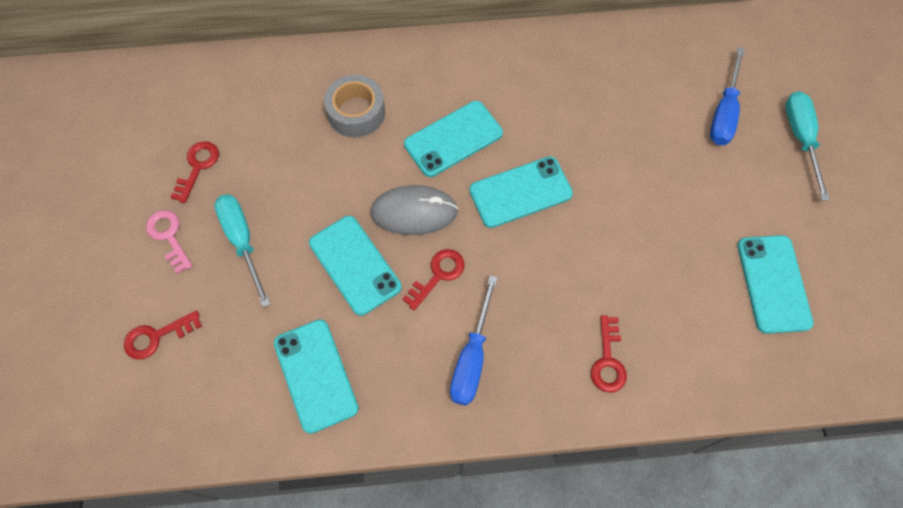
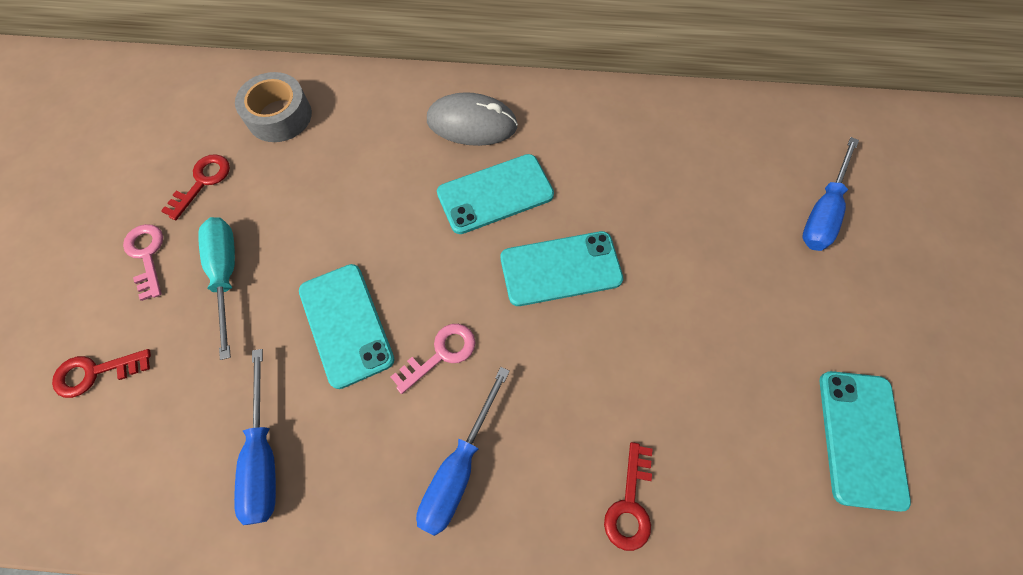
camera: 10 degrees right, 0 degrees up
turquoise phone [274,319,359,434] -> blue screwdriver [234,349,276,525]
grey tape [324,75,385,137] -> grey tape moved to [235,72,312,142]
grey mouse [370,185,458,235] -> grey mouse moved to [427,92,518,146]
red key [402,249,464,311] -> pink key [391,324,475,394]
turquoise screwdriver [786,91,830,200] -> none

